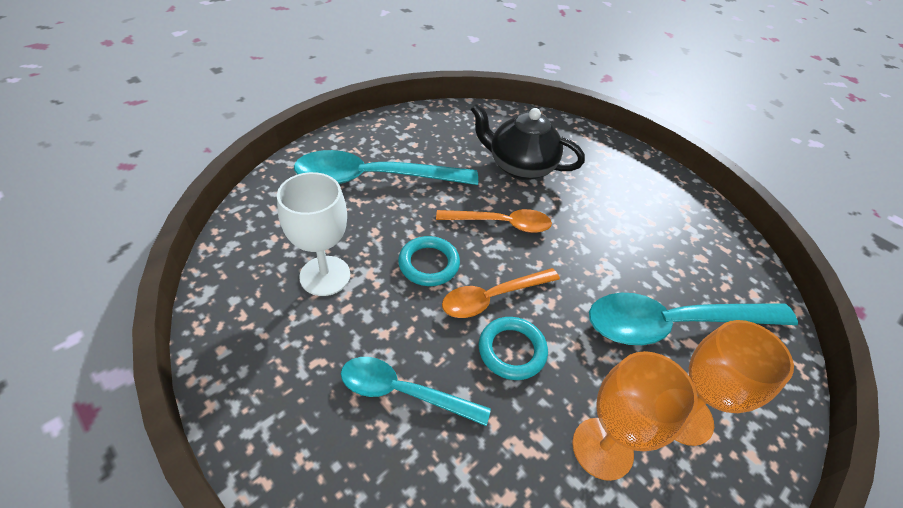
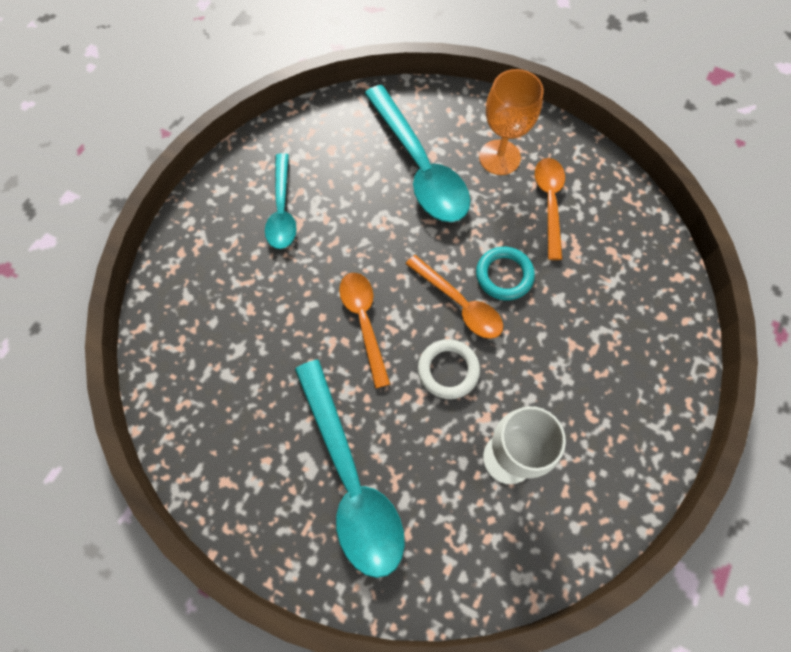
camera: 105 degrees left, 20 degrees up
turquoise spoon [341,357,491,426] -> turquoise spoon moved to [265,153,297,249]
turquoise ring [398,236,460,286] -> white ring [418,339,480,399]
black teapot [471,103,585,180] -> none
orange goblet [572,351,698,481] -> orange spoon [535,158,565,260]

